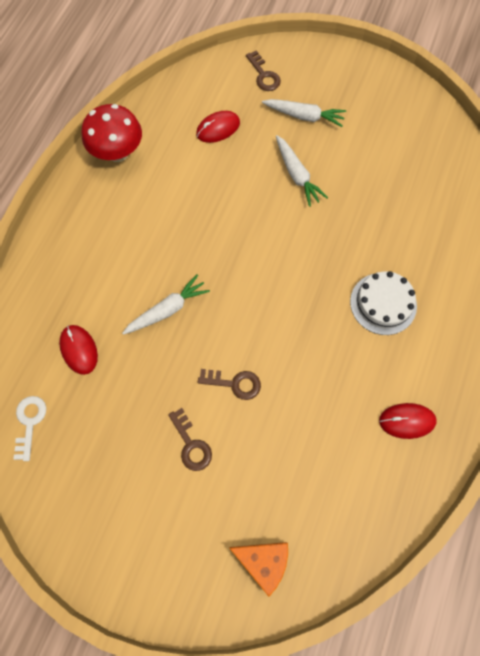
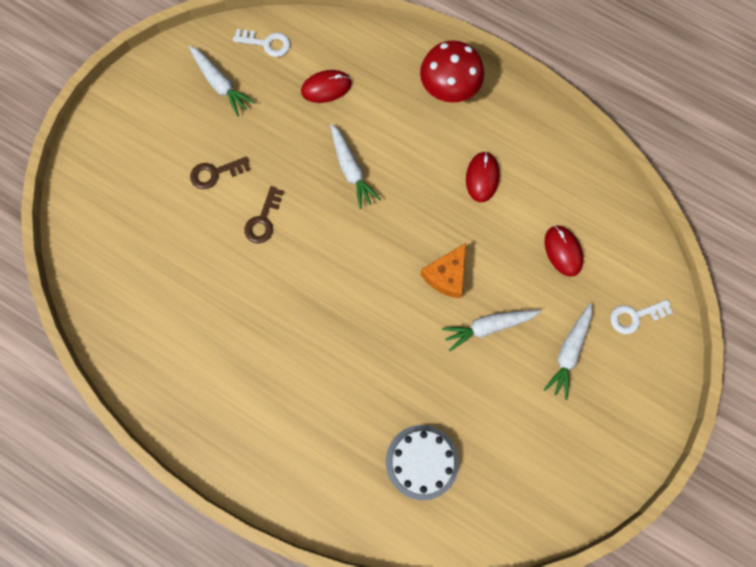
camera: 100 degrees right, 5 degrees up
red mushroom [82,104,142,162] -> red mushroom moved to [420,40,484,103]
orange cheese [229,542,288,597] -> orange cheese moved to [420,243,466,299]
brown key [246,50,281,91] -> white key [610,299,673,334]
white cake [350,271,417,335] -> white cake moved to [386,425,459,500]
red mouse [379,403,437,439] -> red mouse moved to [466,151,499,202]
none -> white carrot [189,46,255,116]

